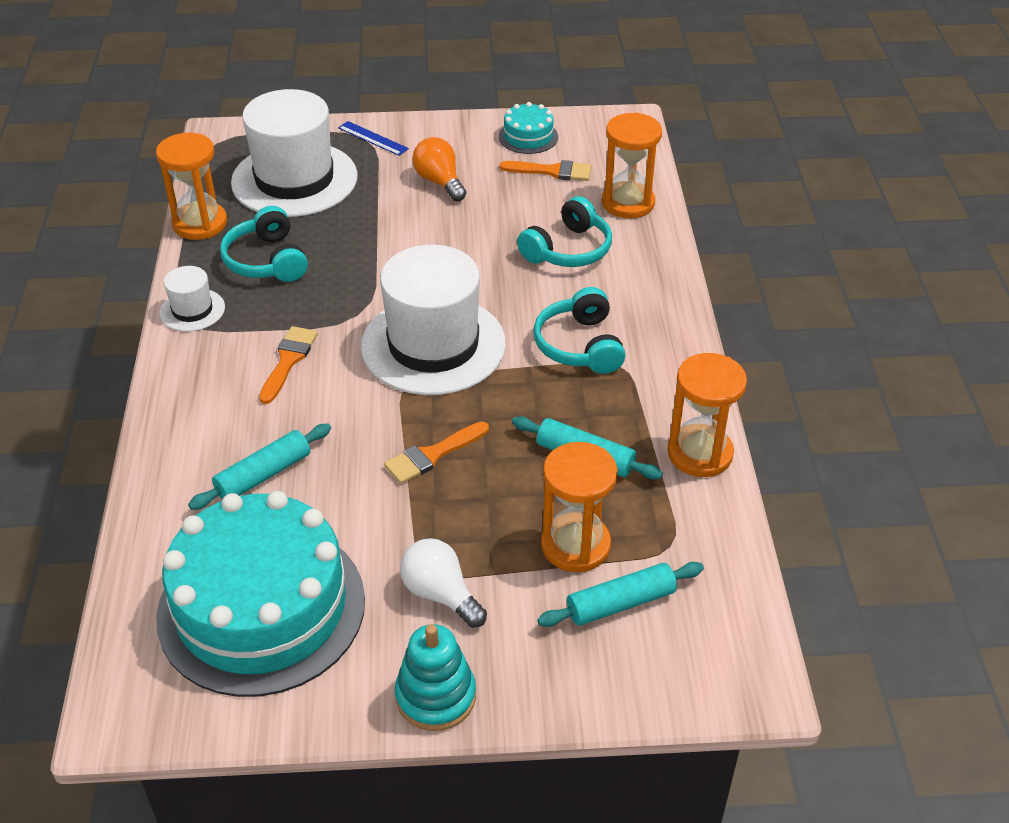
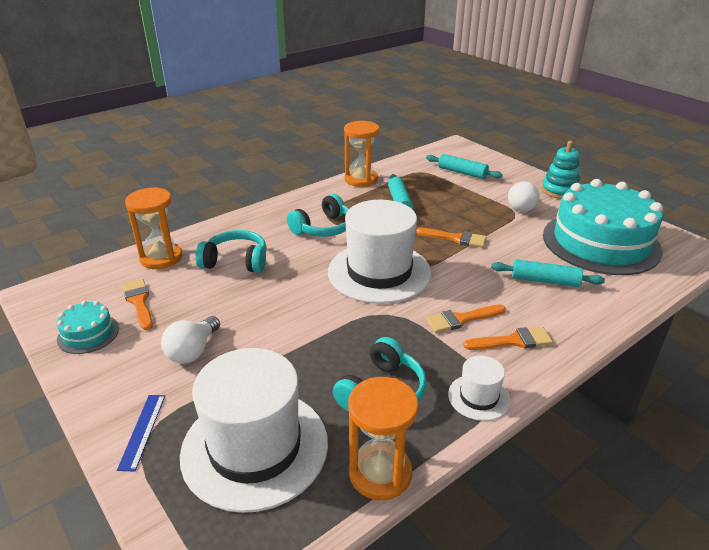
camera: 125 degrees left, 10 degrees down
orange light bulb [412,137,466,201] -> white light bulb [161,316,220,364]
orange hourglass [541,442,618,572] -> none
none -> orange brush [463,327,553,350]

